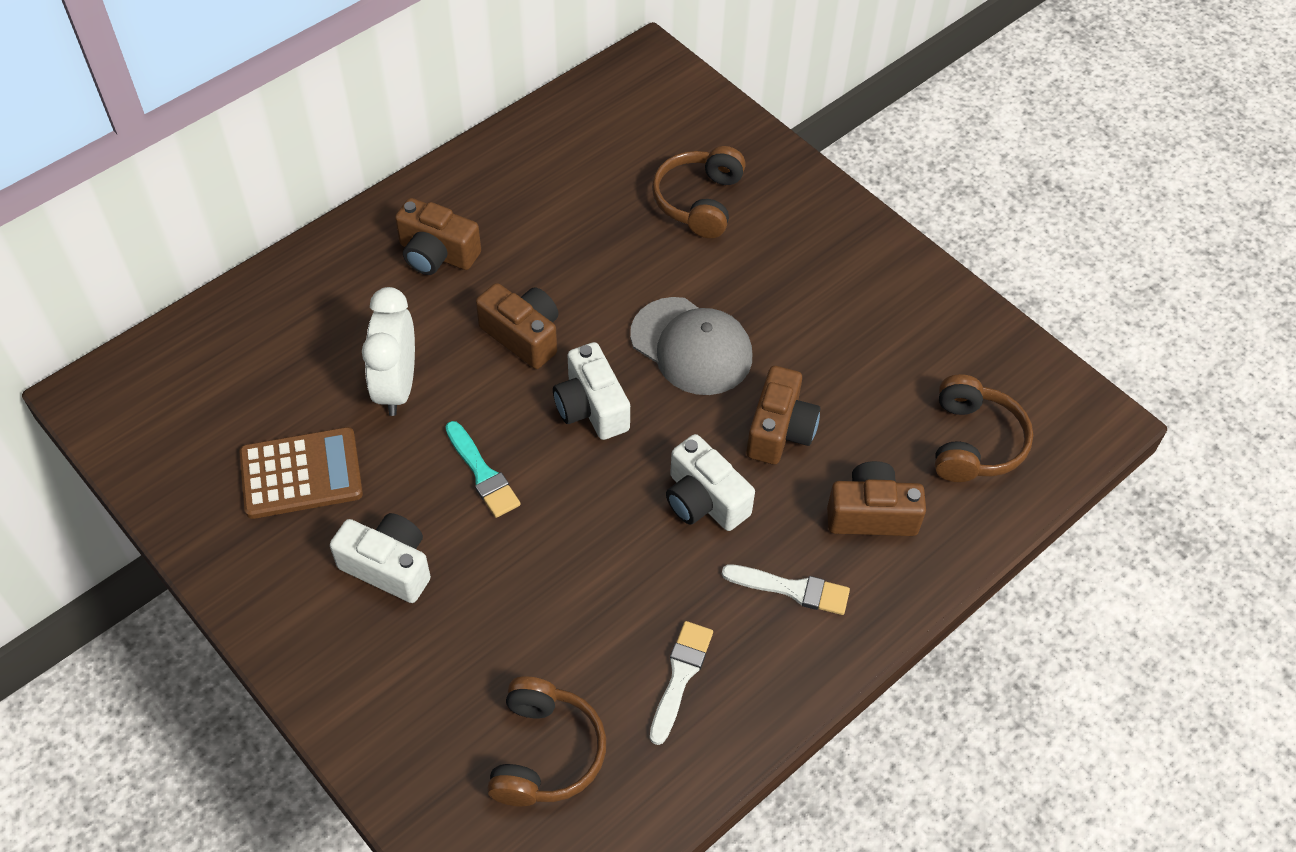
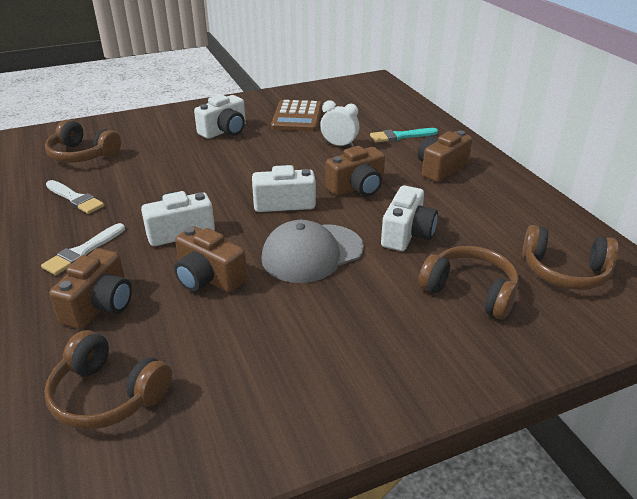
camera: 110 degrees right, 20 degrees down
white clock [362,287,415,416] -> white clock [320,100,359,147], size x0.66
turquoise brush [445,421,521,518] -> turquoise brush moved to [370,128,438,143]
none -> white camera [381,185,438,251]
none -> brown headphones [522,225,618,290]

